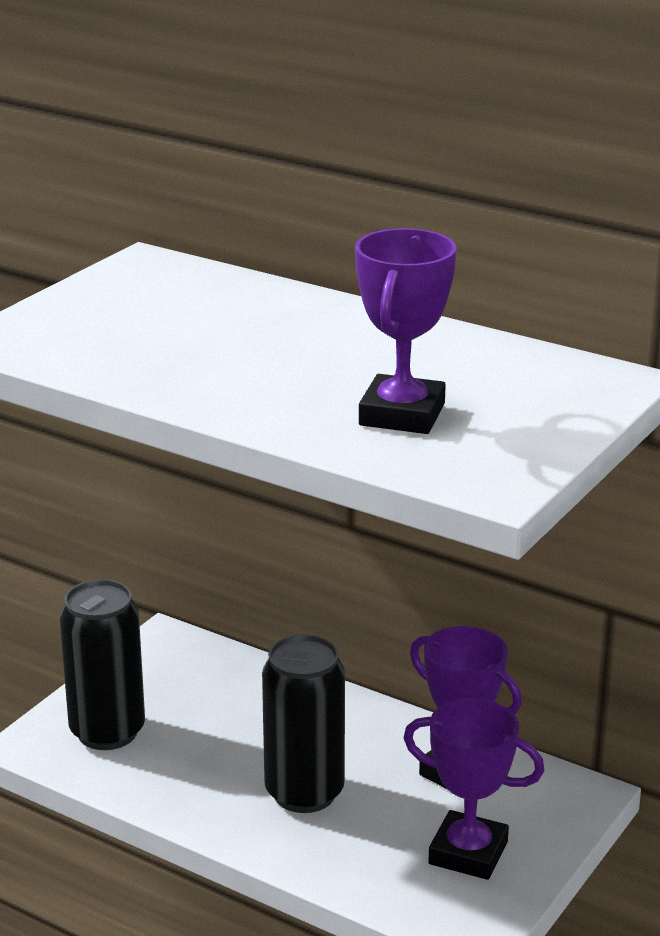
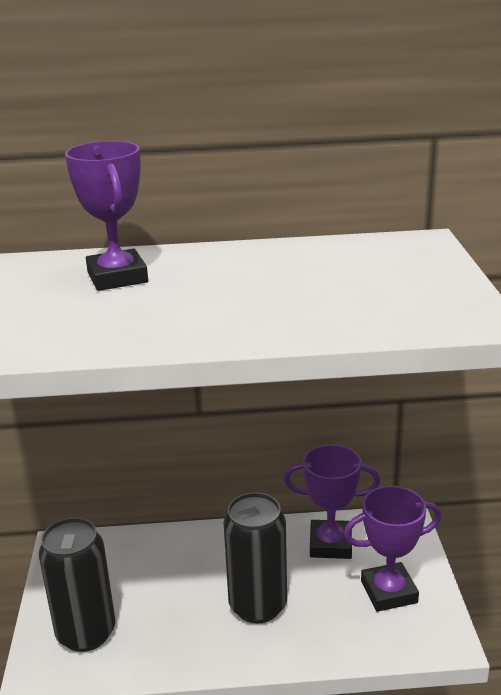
camera: 35 degrees left, 0 degrees up
purple trophy [355,228,457,434] -> purple trophy moved to [65,141,148,291]

